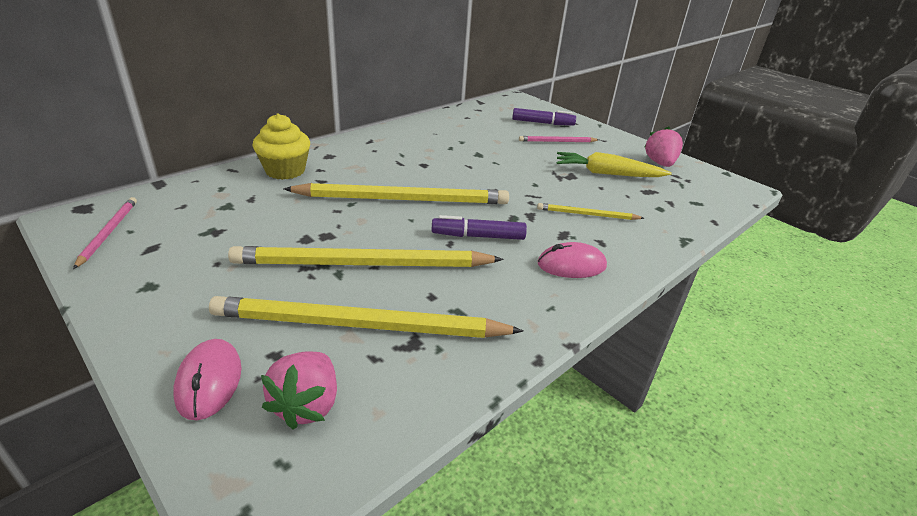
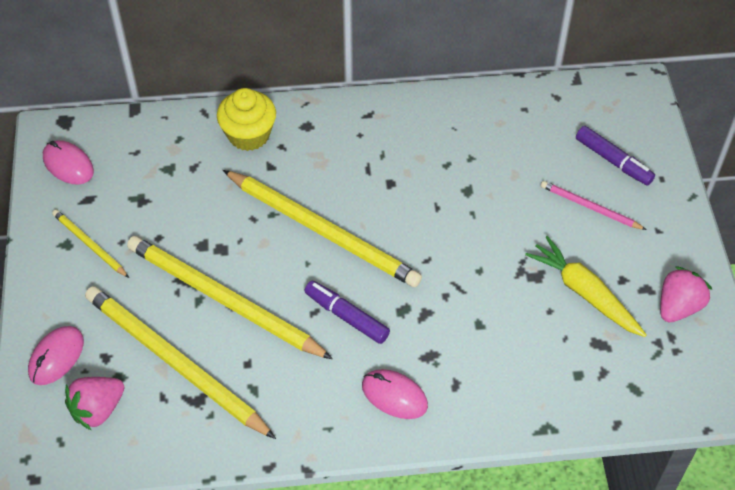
camera: 40 degrees right, 20 degrees up
pink pencil [73,197,137,269] -> pink mouse [43,140,94,185]
yellow pencil [537,203,644,220] -> yellow pencil moved to [52,209,129,278]

